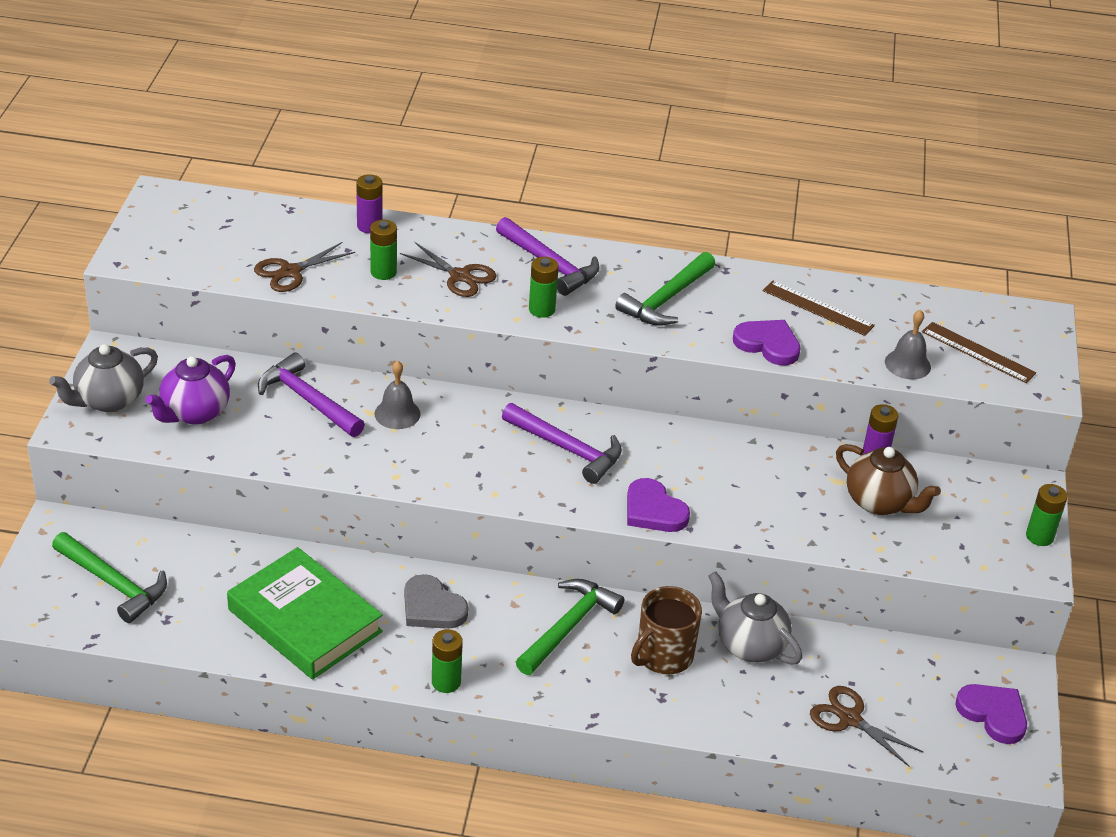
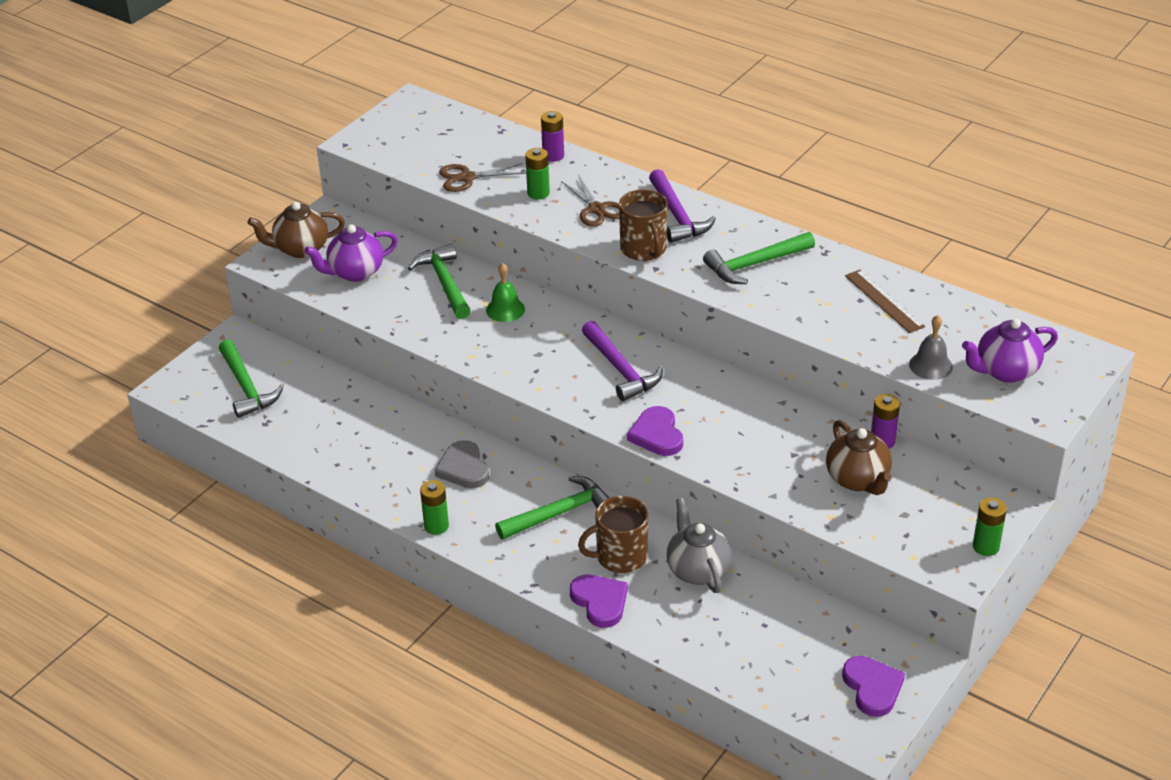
camera: 30 degrees right, 0 degrees up
grey teapot [49,344,158,412] -> brown teapot [247,202,345,258]
green book [227,547,383,680] -> none
purple hammer [258,352,365,437] -> green hammer [408,244,471,319]
grey bell [374,361,421,429] -> green bell [486,263,525,322]
green battery [529,257,559,318] -> brown mug [619,189,668,261]
purple heart [733,320,801,365] -> purple heart moved to [570,575,628,628]
brown scissors [810,686,923,767] -> none
brown ruler [922,322,1036,383] -> purple teapot [962,318,1058,383]

